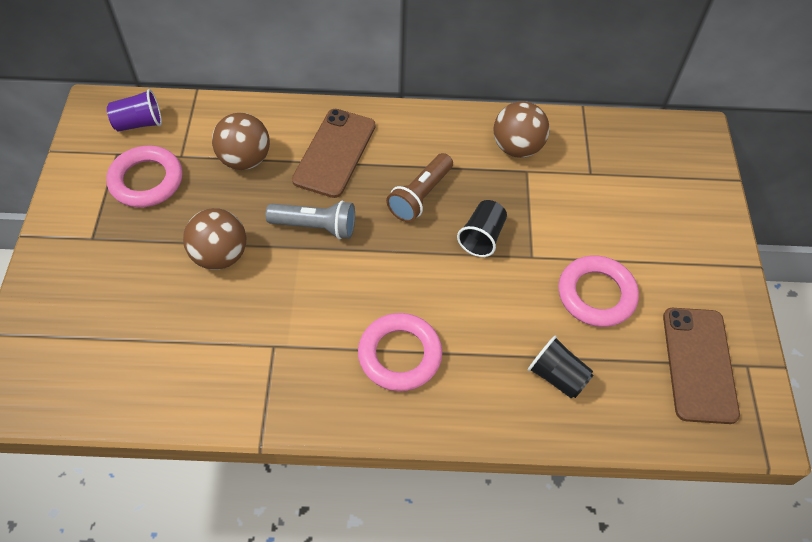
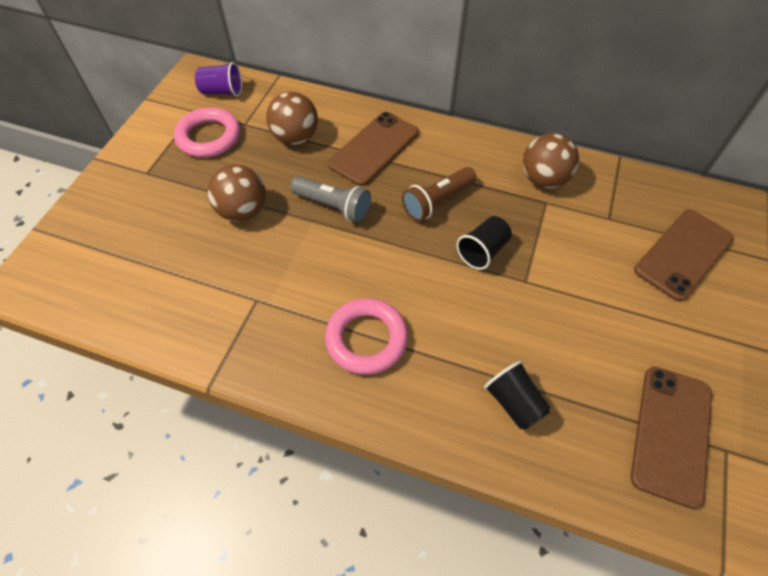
camera: 20 degrees right, 0 degrees up
pink ring [558,255,639,327] -> none
none -> brown phone [634,209,734,302]

